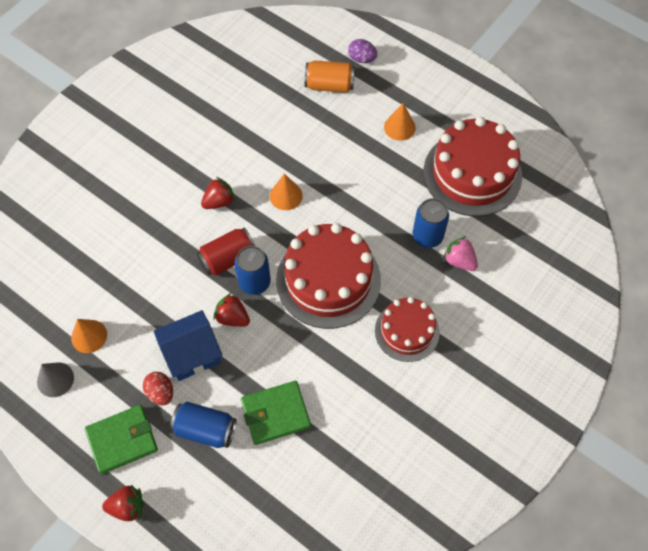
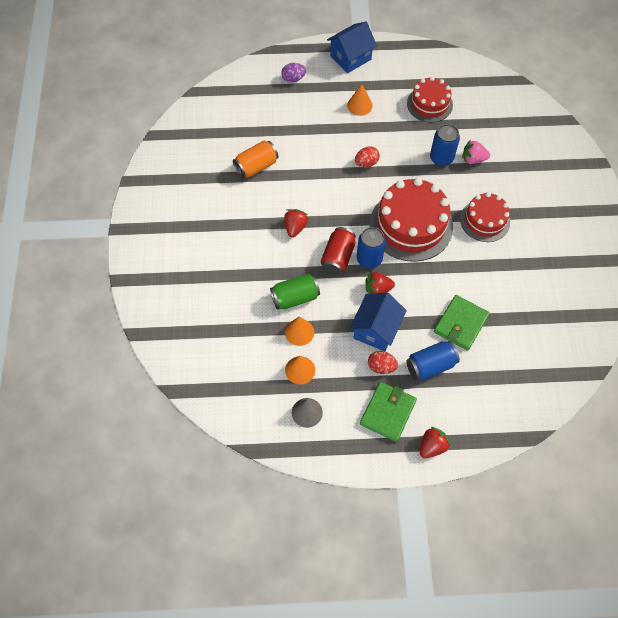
camera: 40 degrees left, 0 degrees up
orange cone [270,173,303,210] -> orange cone moved to [285,317,314,346]
orange can [305,60,355,93] -> orange can moved to [233,141,278,178]
red cake [424,117,522,217] -> red cake [407,76,453,122], size x0.60
none -> green can [270,274,320,310]
none -> blue house [327,22,377,73]
none -> red egg [355,146,380,167]

